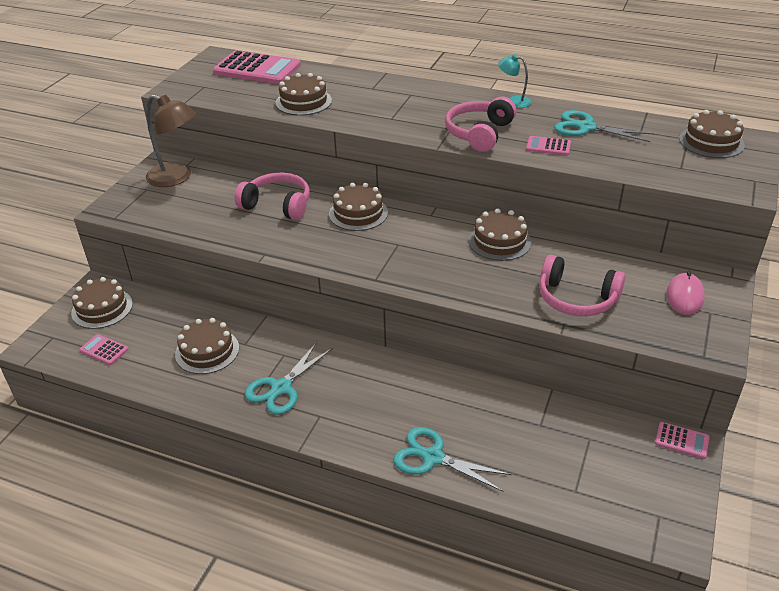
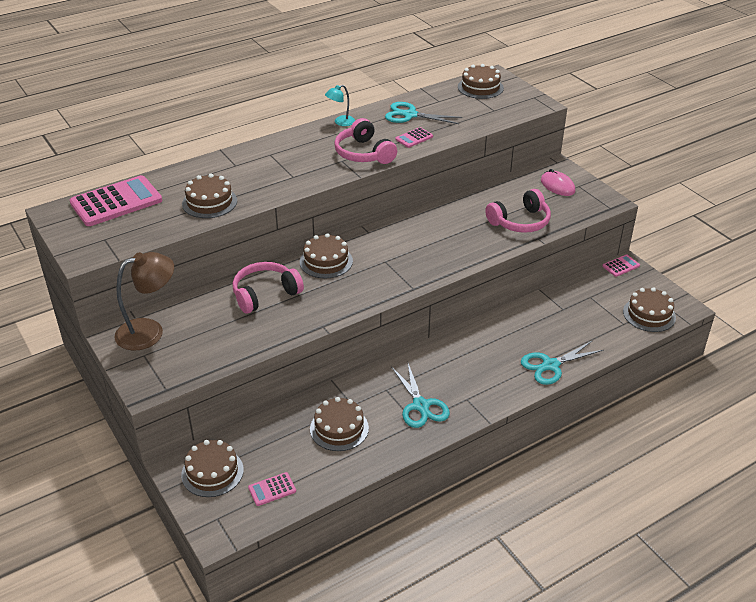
camera: 55 degrees left, 0 degrees up
brown cake [469,208,531,261] -> brown cake moved to [623,287,676,332]
turquoise scissors [554,110,654,142] -> turquoise scissors turned 45 degrees clockwise [385,102,462,124]

